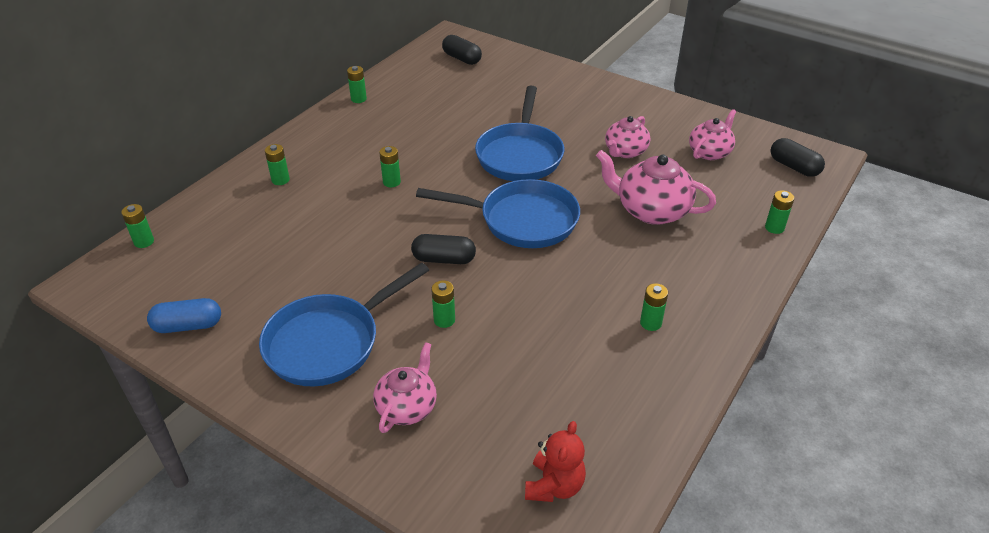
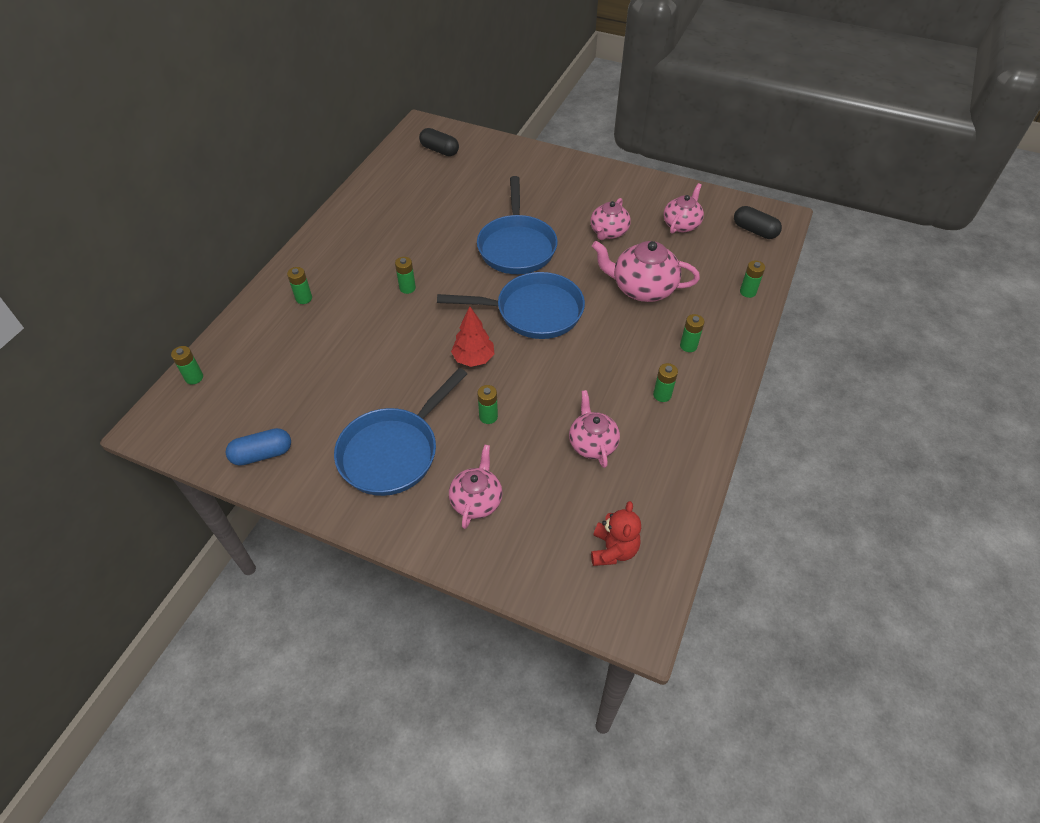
camera: 10 degrees left, 10 degrees up
green battery [347,66,367,103] -> green battery moved to [680,314,704,352]
black capsule [411,234,476,264] -> red tree [451,307,494,367]
none -> pink teapot [569,390,620,468]

